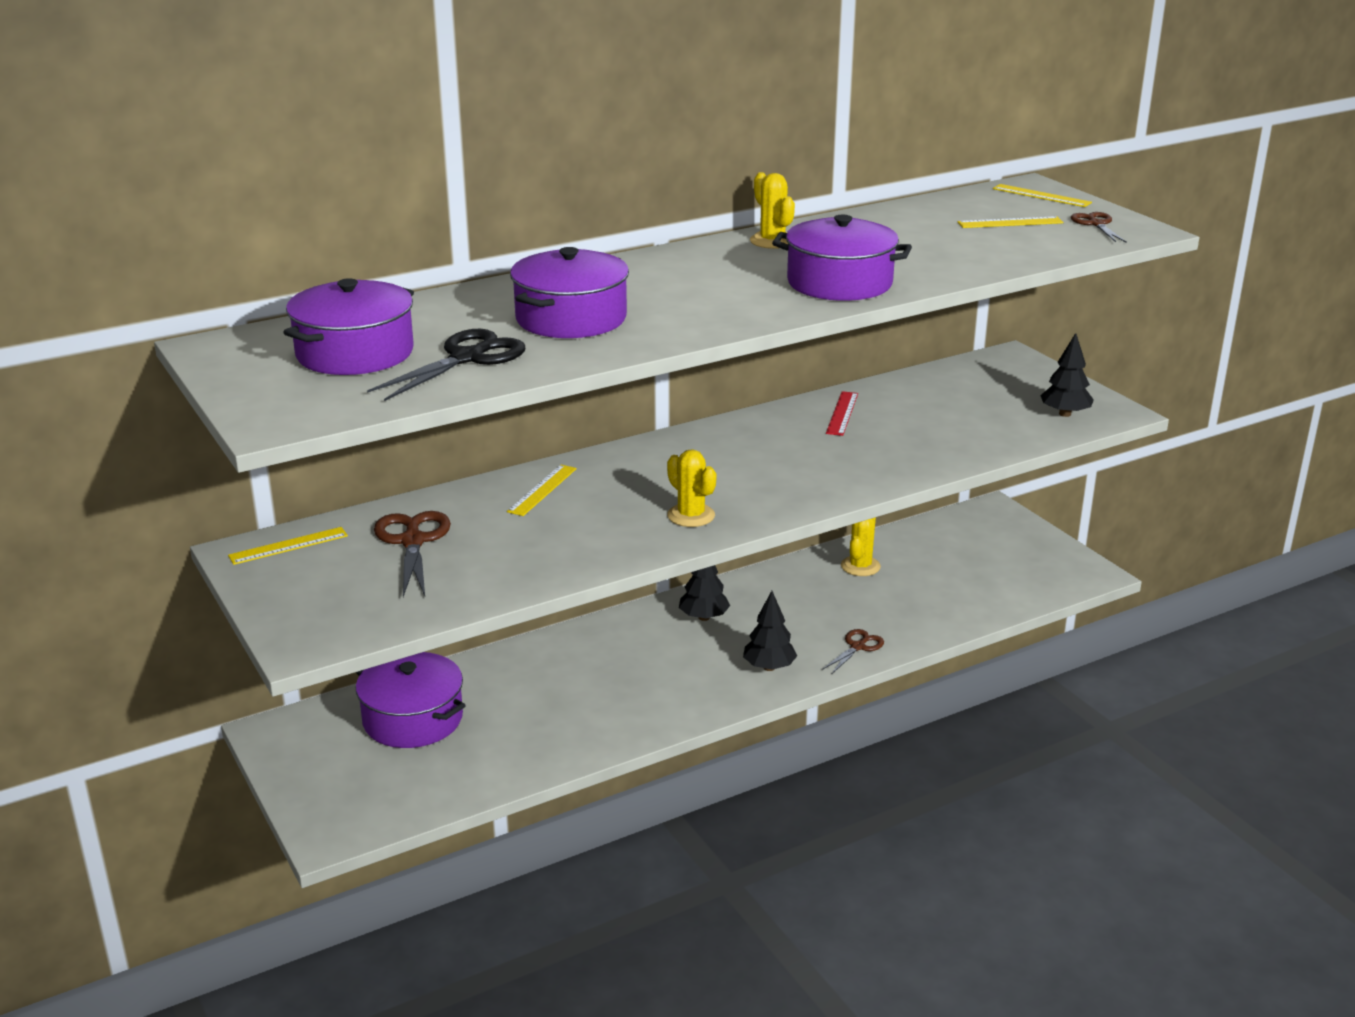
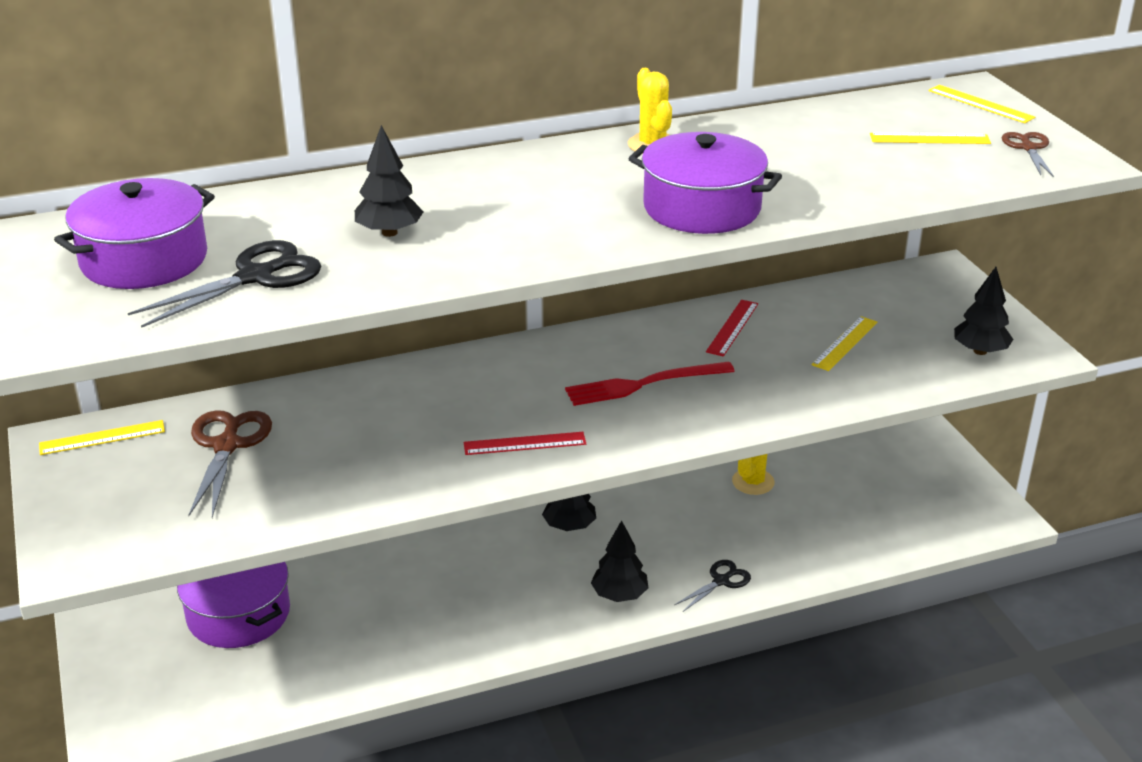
camera: 10 degrees right, 5 degrees up
yellow ruler [507,465,577,516] -> yellow ruler moved to [811,316,877,371]
purple pot [510,247,629,338] -> black tree [355,125,423,237]
yellow cactus [667,449,716,527] -> red ruler [464,432,586,455]
brown scissors [822,629,884,674] -> black scissors [674,560,751,612]
none -> red fork [565,361,735,406]

